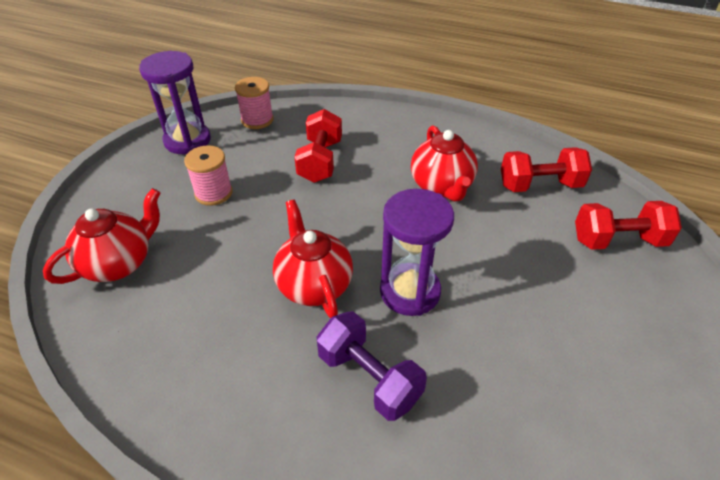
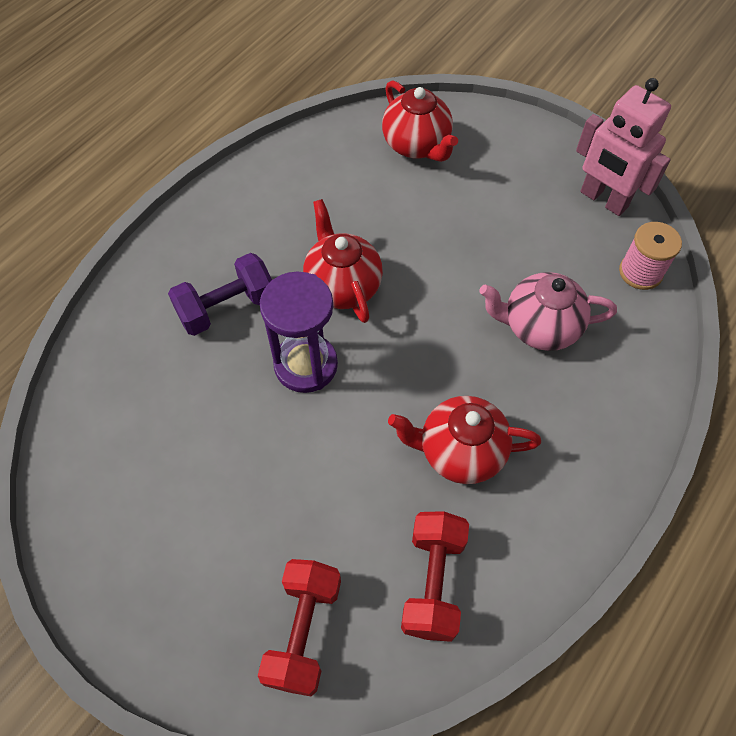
camera: 105 degrees right, 15 degrees up
purple hourglass [139,51,211,154] -> pink robot [576,78,671,216]
pink spool [184,145,233,206] -> none
red teapot [273,200,353,318] -> red teapot turned 105 degrees counterclockwise [303,199,383,323]
red dumbbell [294,109,342,183] -> pink teapot [479,272,617,351]

